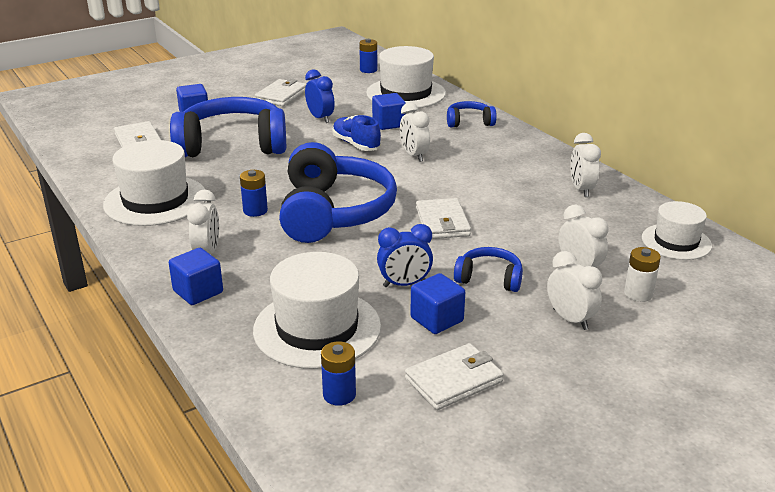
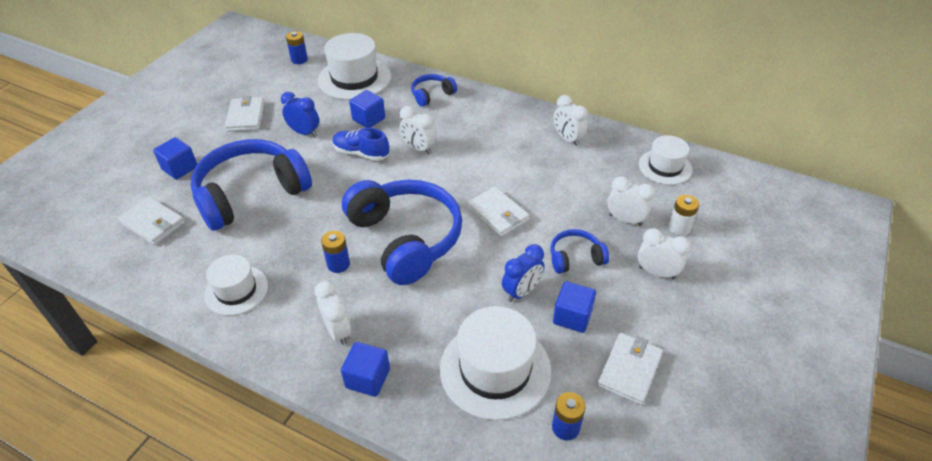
camera: 30 degrees left, 15 degrees up
white hat [103,140,206,226] -> white hat [204,255,268,316], size x0.62

